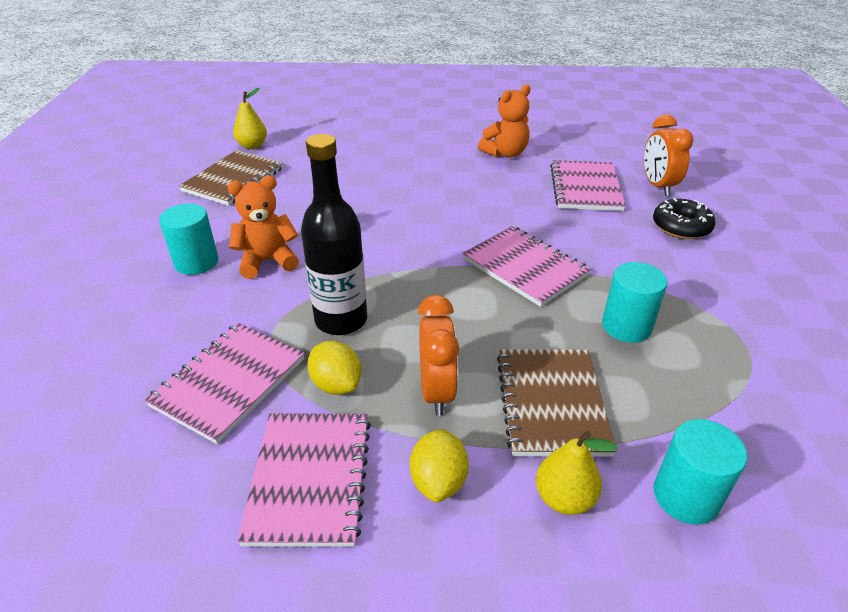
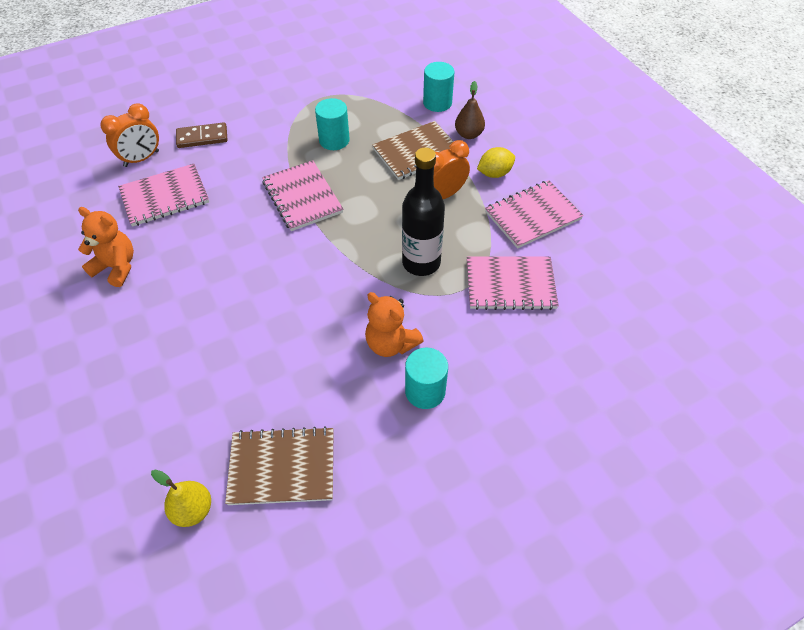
camera: 120 degrees left, 15 degrees up
yellow lemon [307,341,362,395] -> none
pink notebook [462,226,591,307] -> pink notebook turned 45 degrees counterclockwise [262,160,343,231]
yellow pear [536,431,617,515] -> brown pear [455,81,485,139]
black donut [653,198,716,239] -> brown domino [176,122,227,148]

